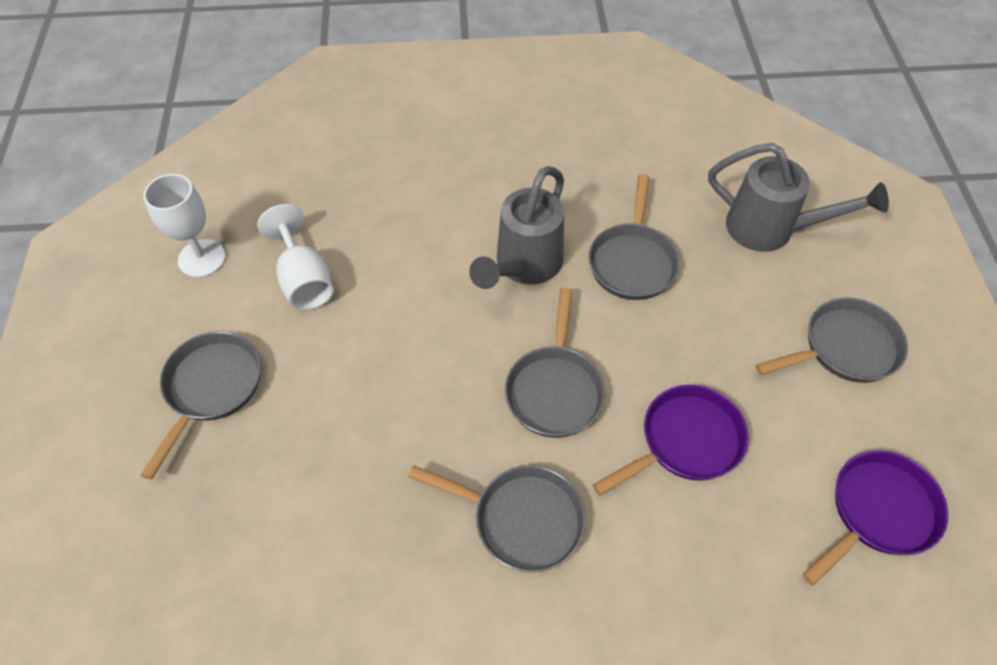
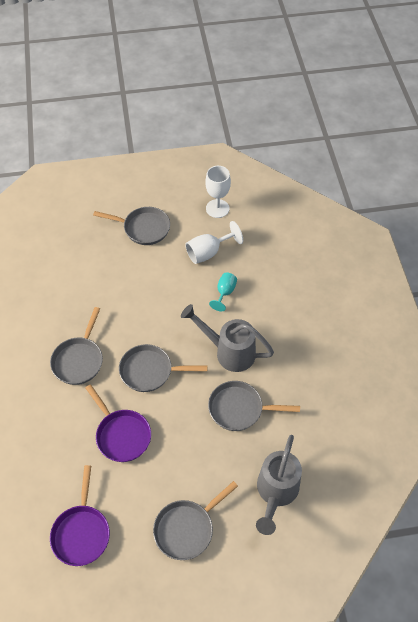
camera: 85 degrees right, 0 degrees up
grey pan [756,298,908,383] -> grey pan turned 75 degrees clockwise [153,481,238,560]
purple pan [803,451,948,586] -> purple pan turned 45 degrees clockwise [50,465,110,566]
none -> turquoise goblet [209,273,237,311]

